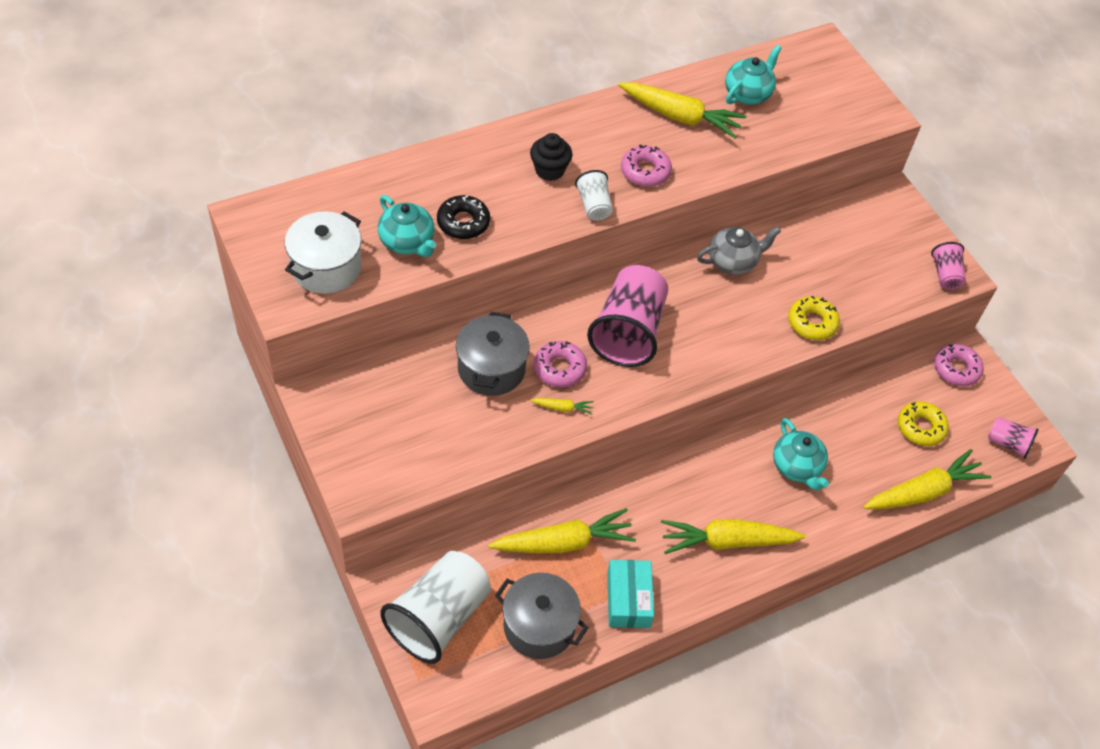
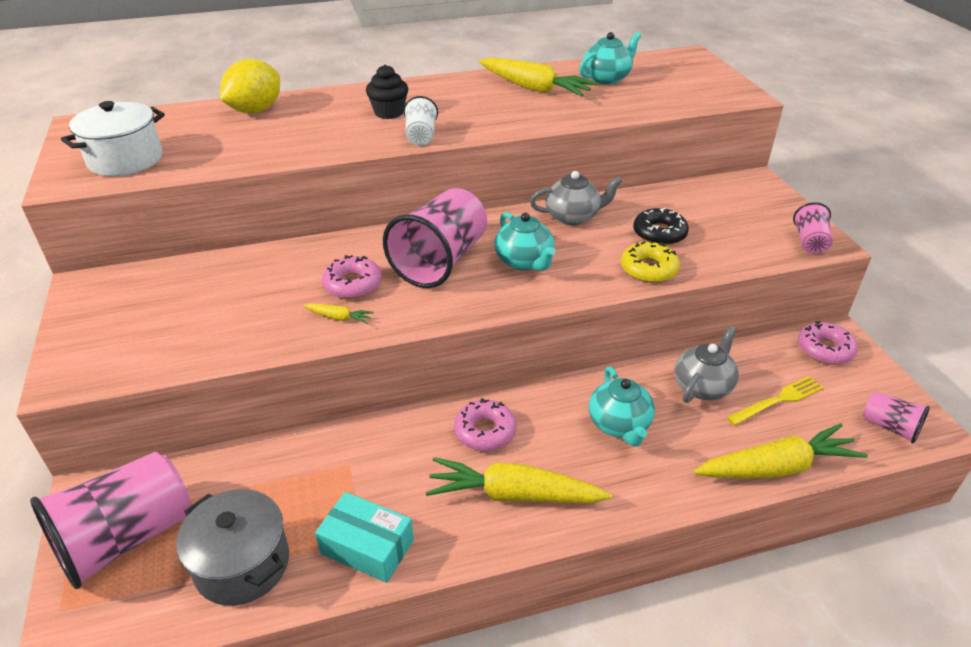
camera: 15 degrees right, 15 degrees down
turquoise teapot [378,195,436,257] -> turquoise teapot moved to [494,212,556,271]
white cup [380,551,491,664] -> pink cup [30,452,191,589]
black donut [437,195,490,239] -> black donut moved to [633,208,689,245]
grey pot [456,312,530,396] -> none
yellow carrot [488,508,636,553] -> none
turquoise box [607,560,654,628] -> turquoise box turned 75 degrees counterclockwise [315,492,414,583]
pink donut [621,145,672,187] -> pink donut moved to [454,398,517,451]
yellow donut [898,401,949,446] -> yellow fork [727,376,823,425]
none -> yellow lemon [220,59,280,114]
none -> grey teapot [675,326,739,403]

